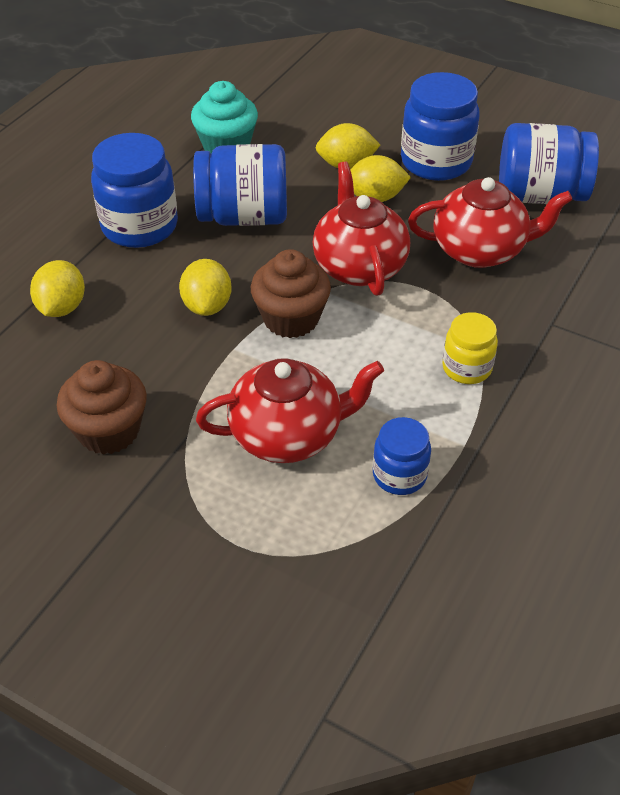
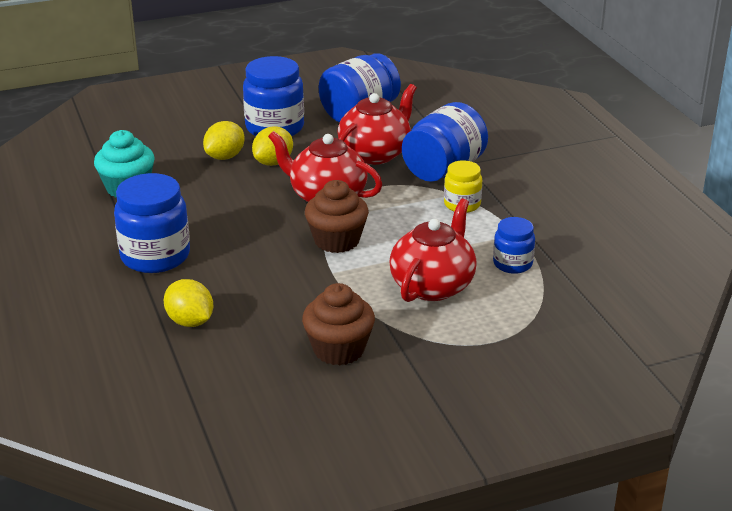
camera: 50 degrees left, 15 degrees down
yellow lemon [179,259,232,316] -> none
blue jar [193,144,287,226] -> blue jar moved to [402,102,488,182]

